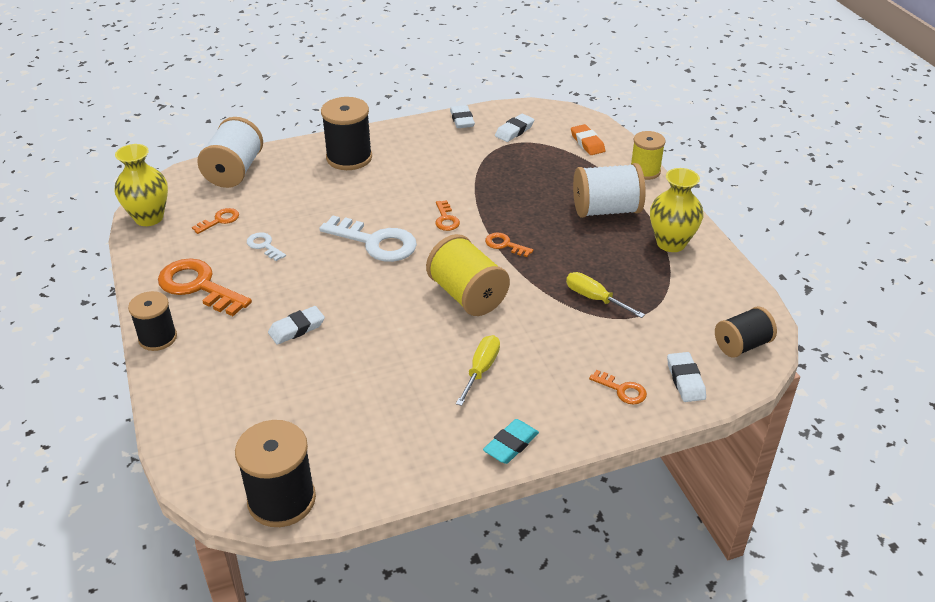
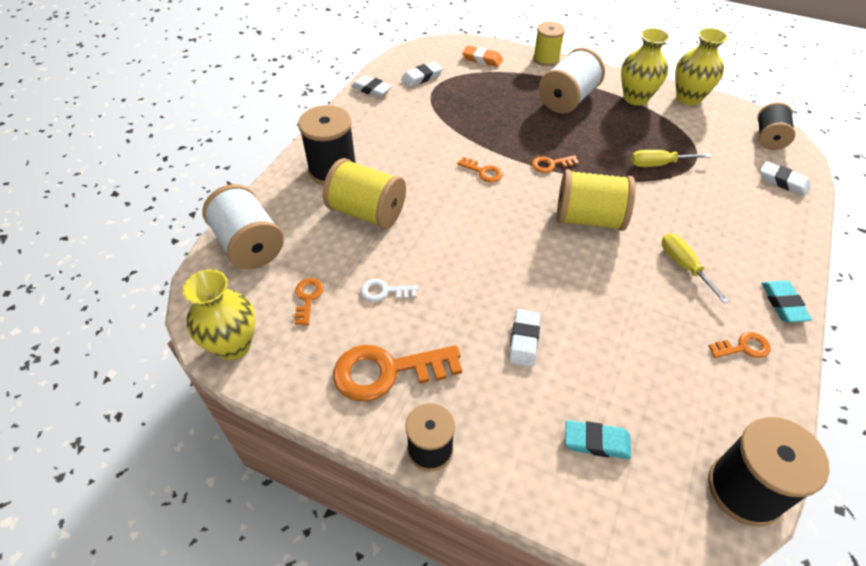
camera: 45 degrees left, 10 degrees up
white key [319,215,417,262] -> none
white eraser [495,114,534,142] -> white eraser turned 60 degrees clockwise [401,61,443,87]
orange key [589,370,647,405] -> orange key moved to [708,332,770,358]
none -> yellow spool [323,158,406,229]
none -> turquoise eraser [565,420,631,459]
none -> yellow vase [675,28,728,106]

